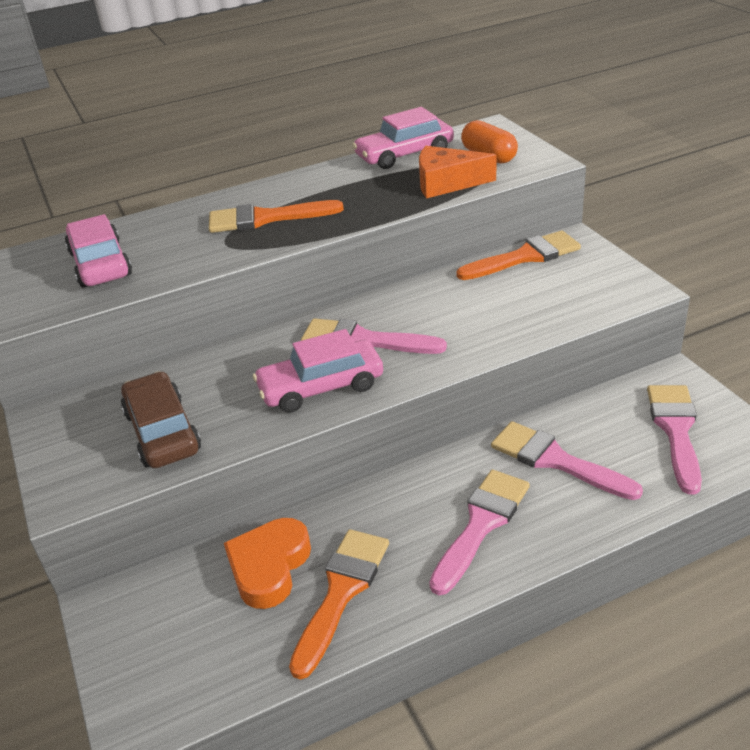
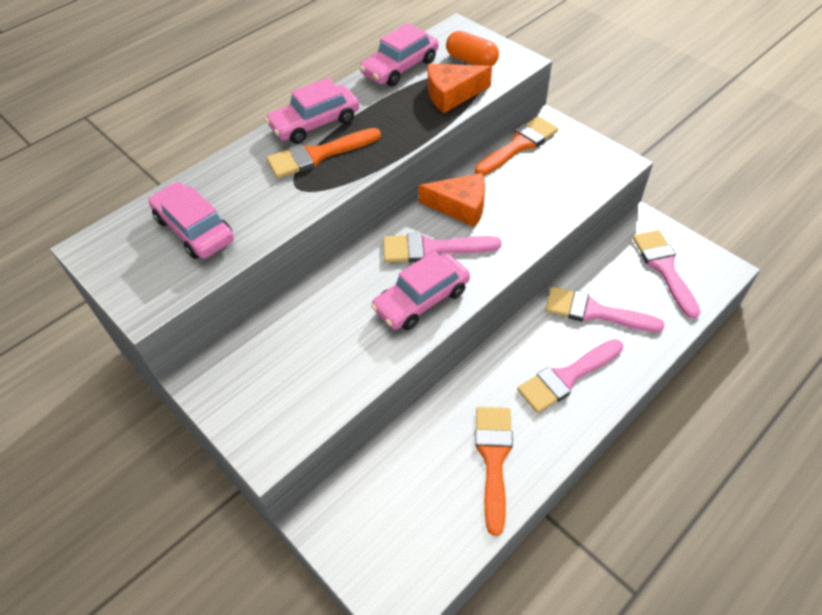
camera: 20 degrees left, 15 degrees up
brown car [121,371,201,468] -> none
orange heart [224,518,311,609] -> none
pink brush [429,470,530,595] -> pink brush turned 135 degrees counterclockwise [517,339,623,413]
none -> pink car [265,78,359,144]
none -> orange cheese [418,173,485,227]

